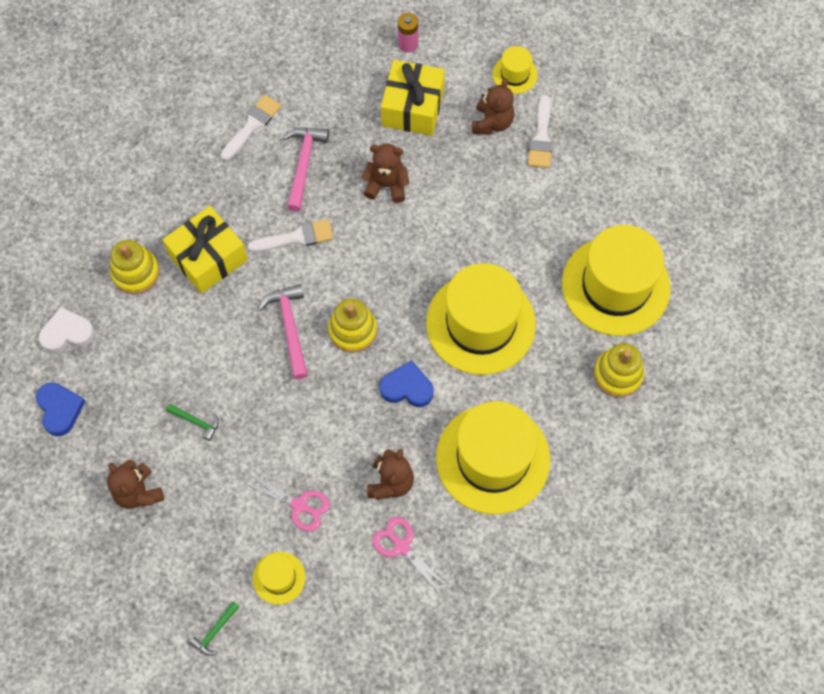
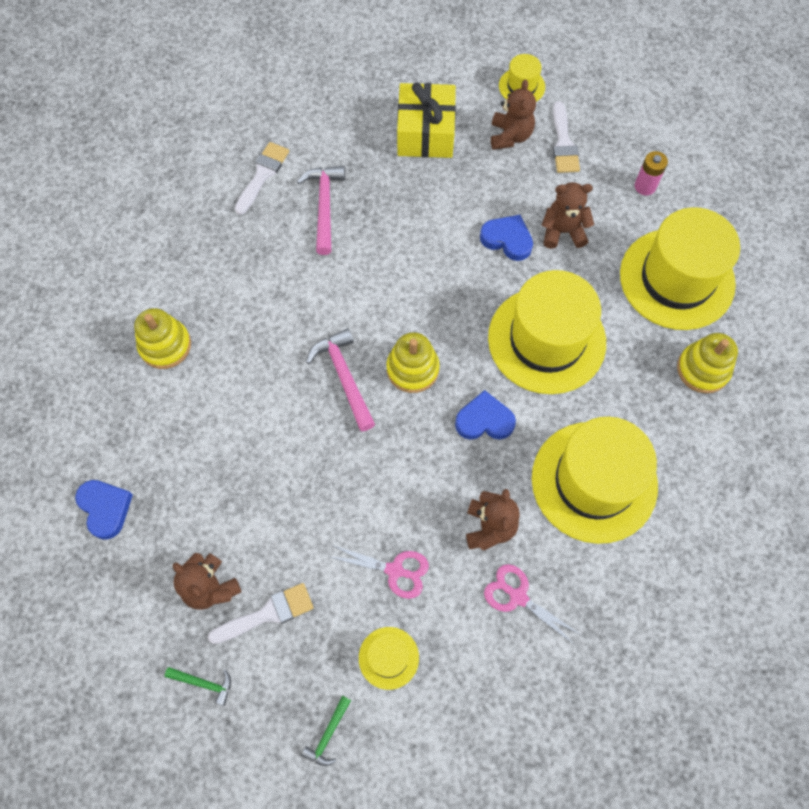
camera: 10 degrees left, 0 degrees up
white heart [39,307,94,353] -> none
yellow gift [163,206,248,294] -> none
green hammer [166,404,219,441] -> green hammer moved to [165,667,231,706]
white brush [247,219,334,252] -> white brush moved to [208,583,314,644]
brown teddy bear [362,144,410,203] -> brown teddy bear moved to [542,182,594,249]
pink battery [398,13,418,52] -> pink battery moved to [635,151,668,195]
none -> blue heart [480,215,533,261]

